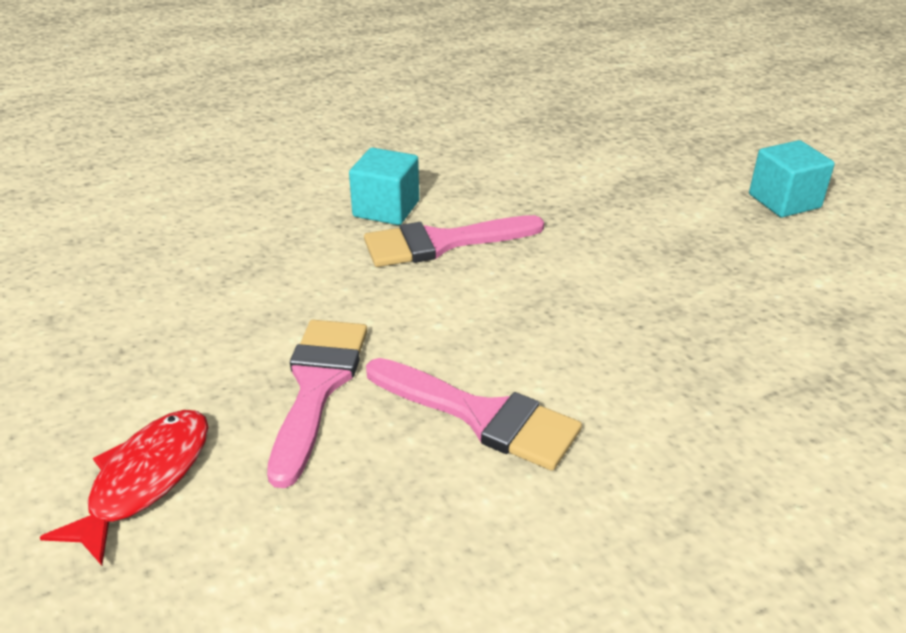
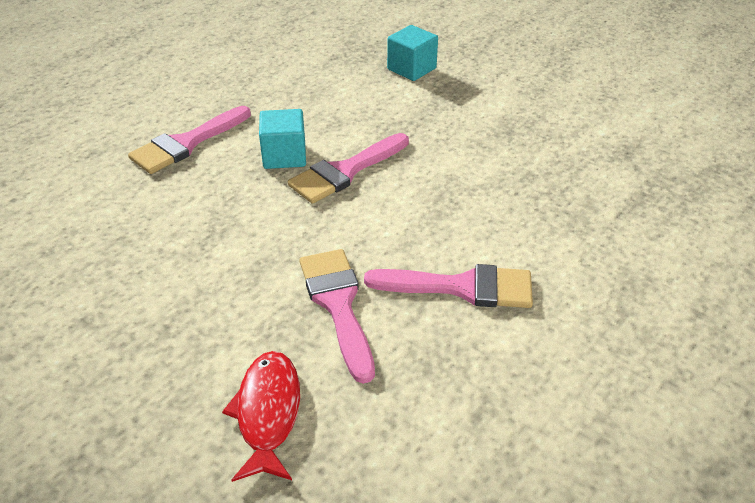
camera: 25 degrees left, 5 degrees up
turquoise cube [749,140,835,217] -> turquoise cube moved to [387,25,438,81]
none -> pink brush [128,106,251,174]

